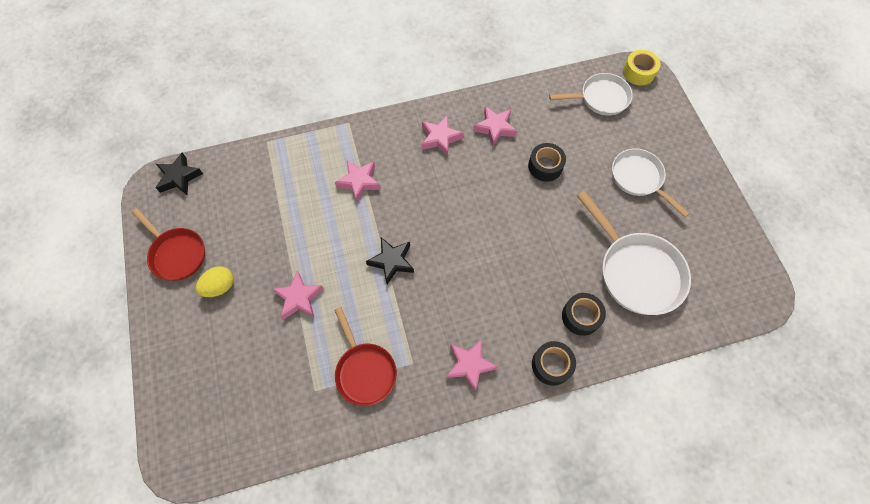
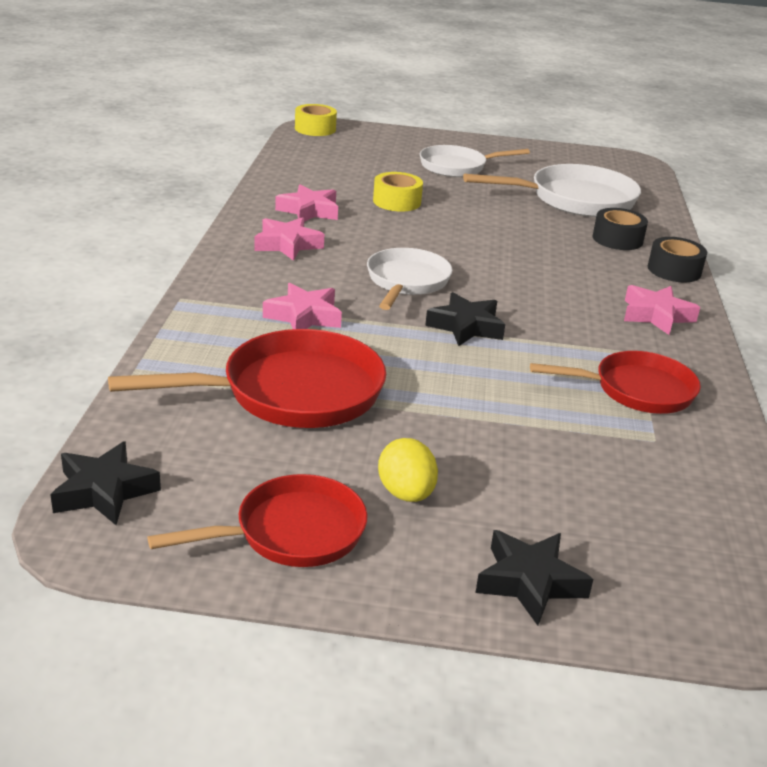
camera: 70 degrees left, 35 degrees down
pink star [272,271,324,320] -> none
black tape [528,143,566,182] -> yellow tape [373,172,423,212]
white pan [549,73,633,116] -> white pan moved to [367,248,453,310]
none -> red pan [108,329,386,428]
none -> black star [476,530,594,626]

